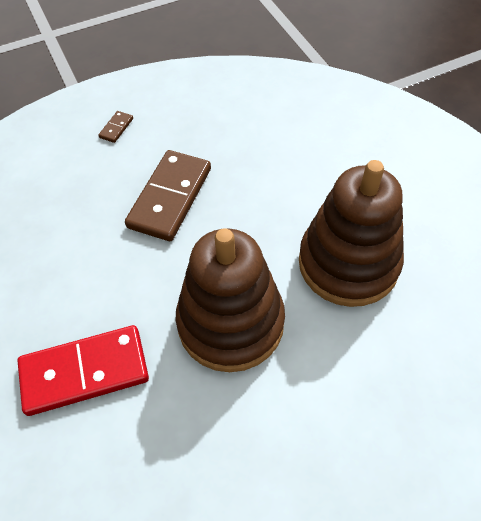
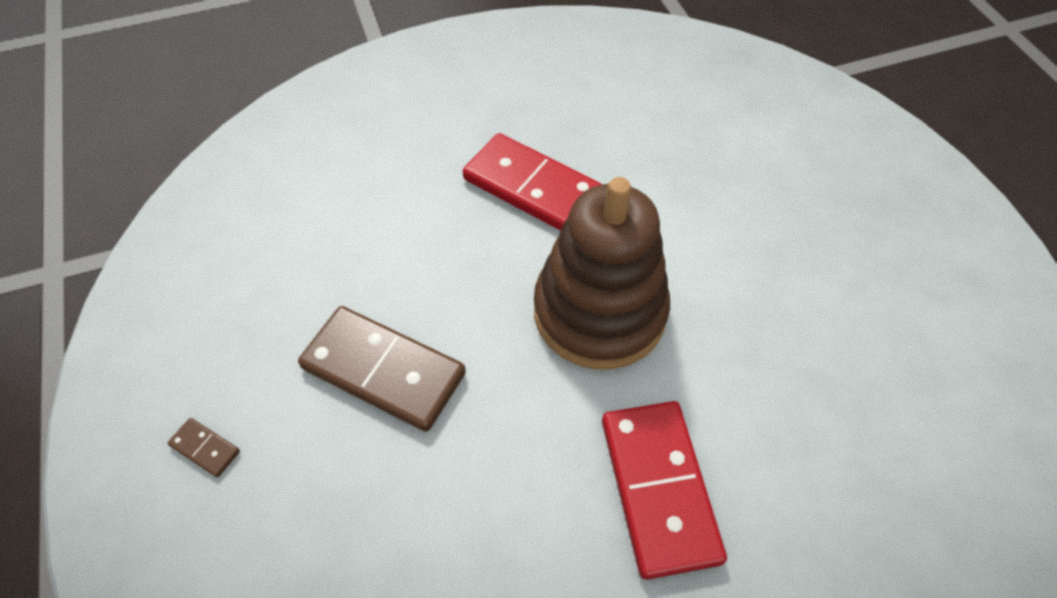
camera: 85 degrees left, 0 degrees up
brown stacking toy [299,160,404,307] -> red domino [463,133,601,231]

